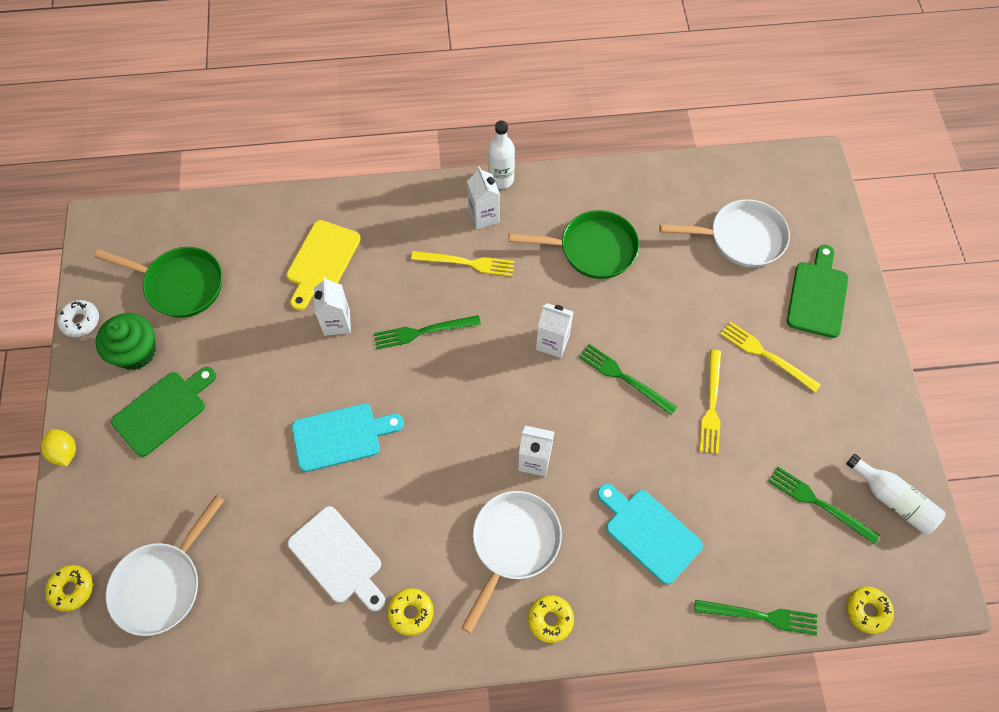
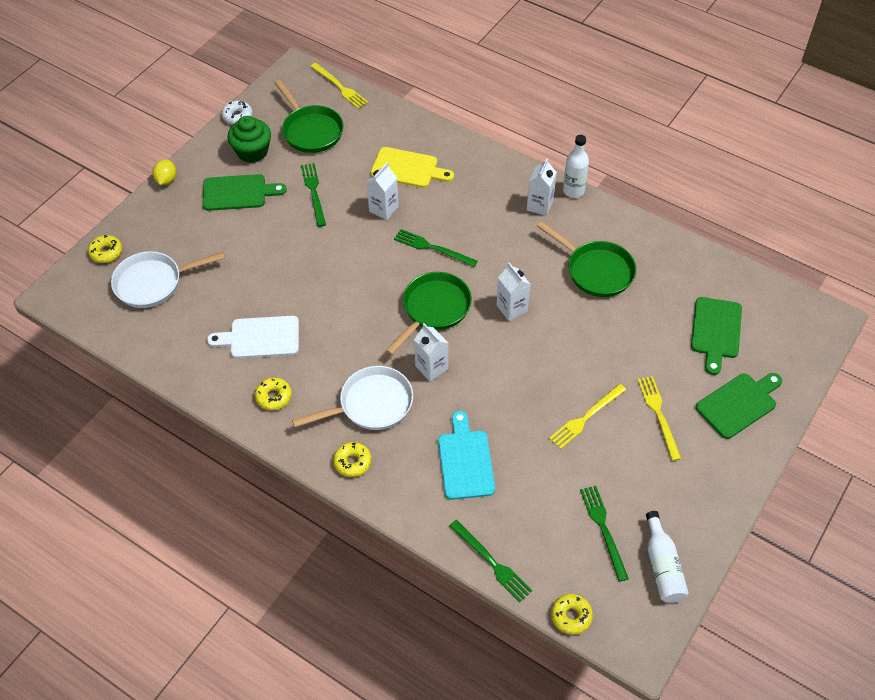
camera: 40 degrees right, 10 degrees down
yellow cutting board [287,220,361,310] -> yellow cutting board turned 135 degrees counterclockwise [371,147,454,188]
white cutting board [288,506,386,611] -> white cutting board turned 90 degrees clockwise [207,316,299,359]
turquoise cutting board [292,404,404,472] -> none
yellow fork [411,251,515,277] -> yellow fork moved to [310,63,368,109]
green fork [579,344,677,415] -> green fork moved to [301,163,326,227]
white pan [659,199,790,268] -> green cutting board [691,297,742,375]
none -> green pan [385,272,472,355]

